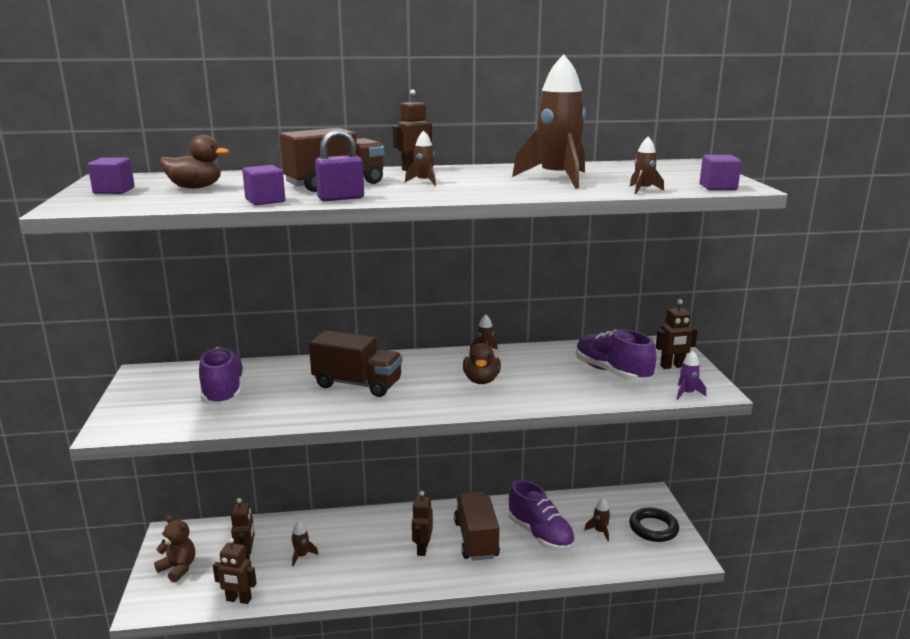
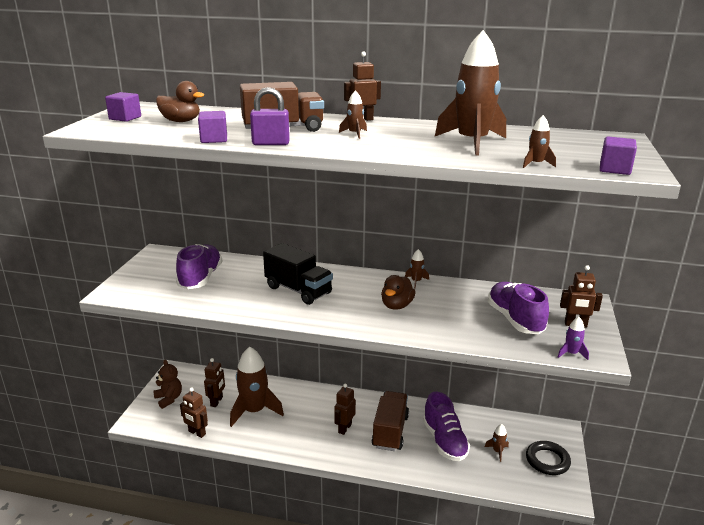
camera: 20 degrees right, 5 degrees up
brown rocket [291,521,319,566] -> brown rocket [230,346,284,427], size x2.37
brown truck [309,330,402,397] -> black truck [263,243,333,305]

